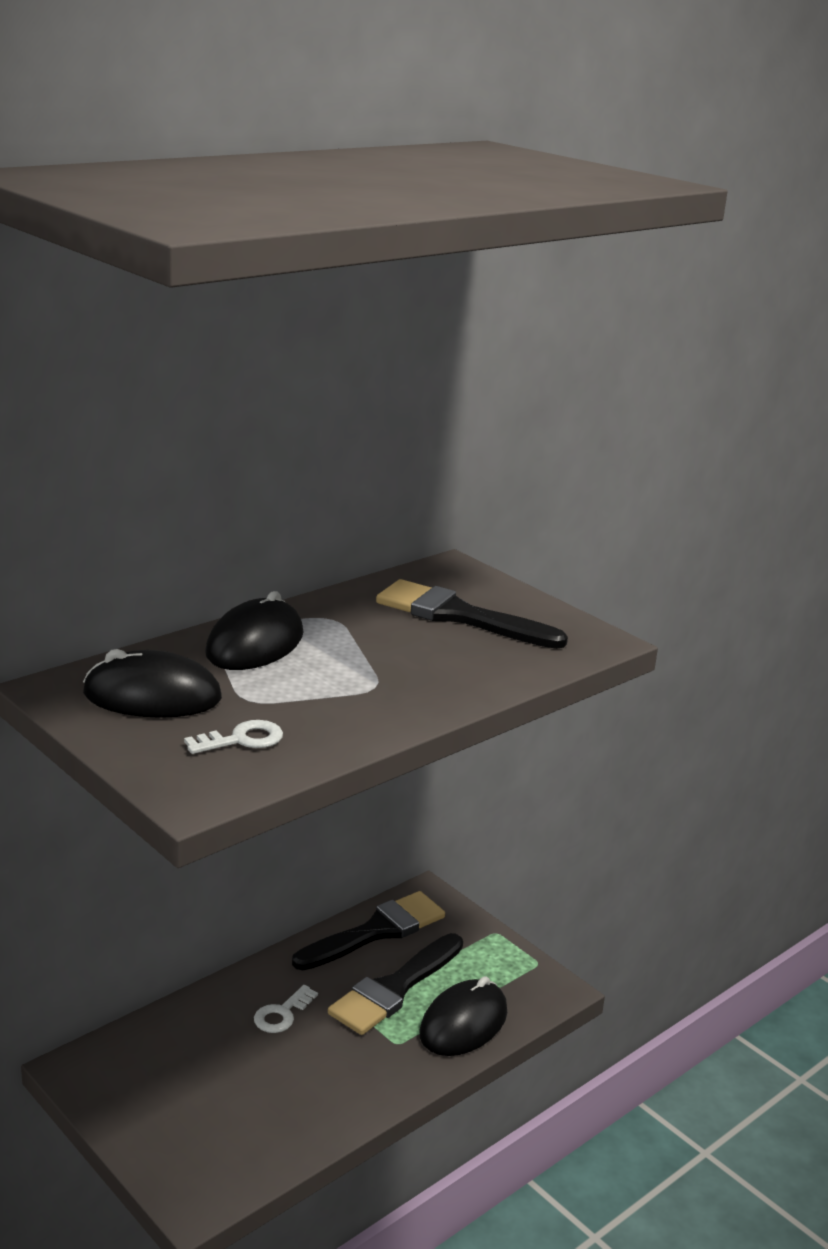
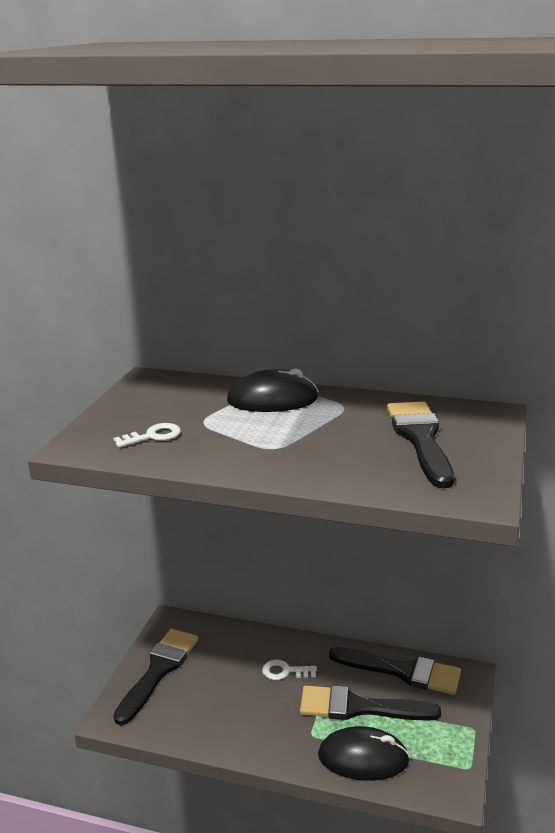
camera: 60 degrees right, 0 degrees up
black mouse [83,649,222,718] -> none
white key [184,720,283,754] -> white key turned 60 degrees counterclockwise [113,423,181,448]
none -> black brush [113,629,198,725]

